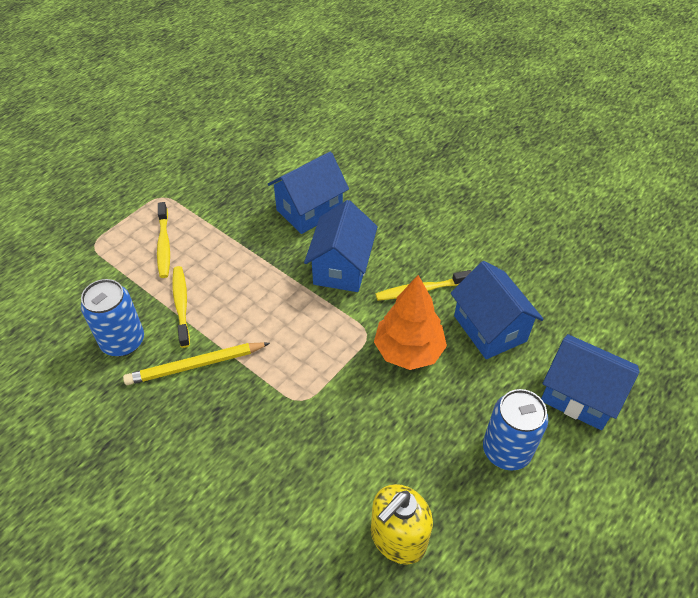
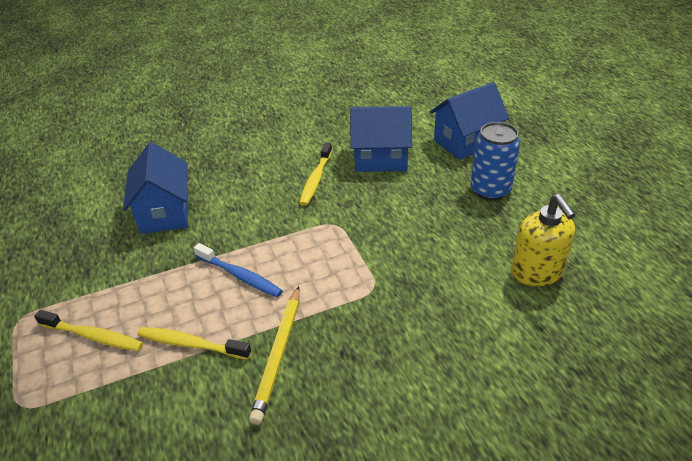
camera: 60 degrees left, 10 degrees down
blue can [81,279,144,357] -> none
blue house [304,200,378,292] -> none
orange tree [374,275,447,370] -> none
none -> blue toothbrush [194,243,283,297]

